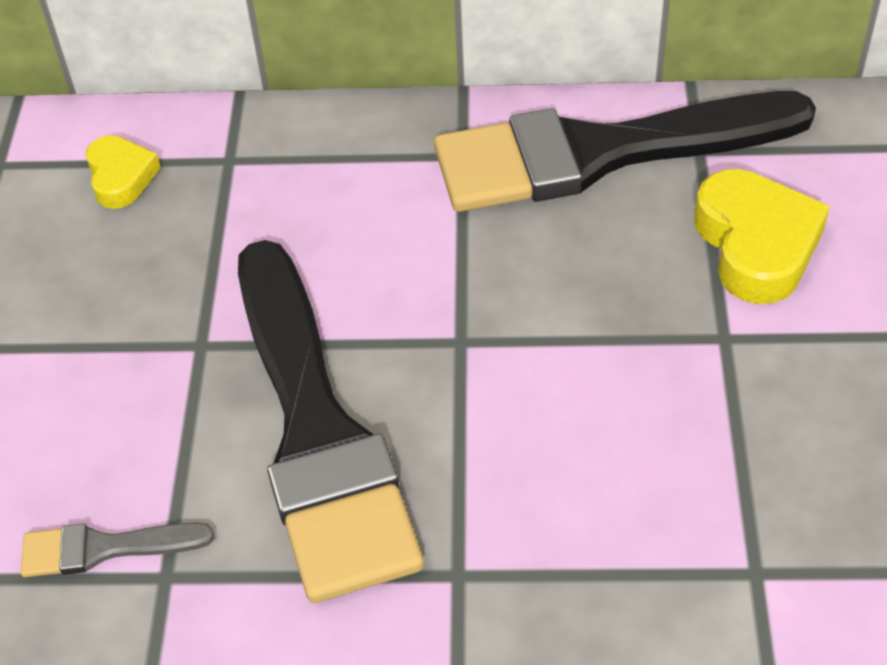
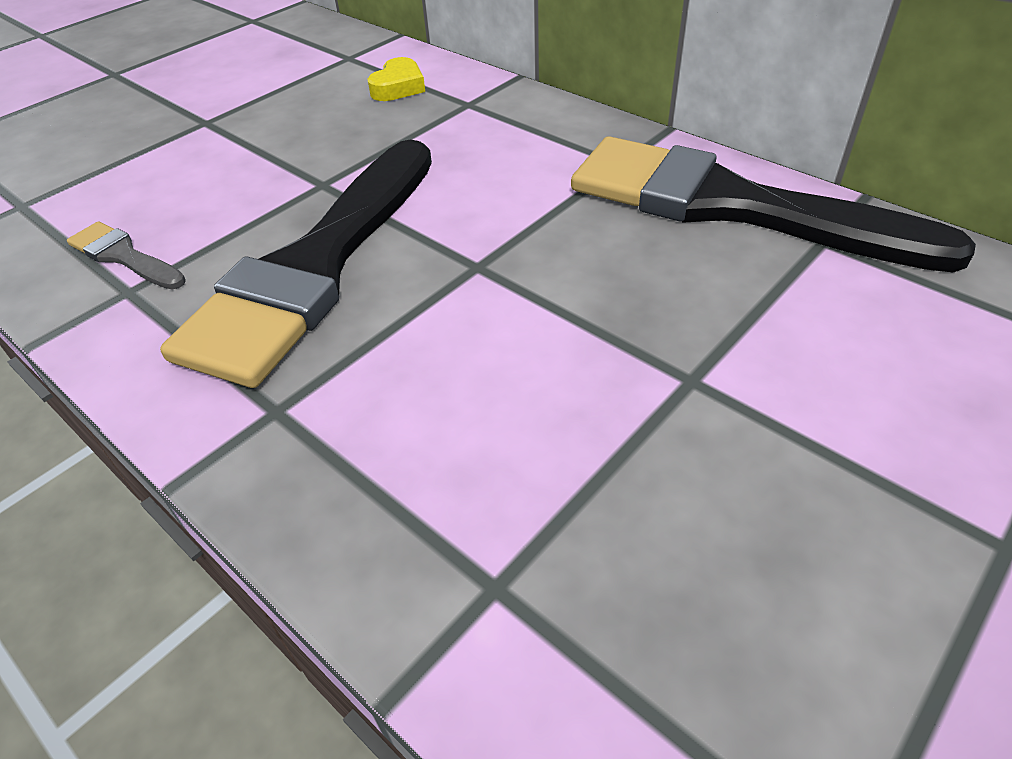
camera: 40 degrees right, 5 degrees down
yellow heart [694,169,830,304] -> none

